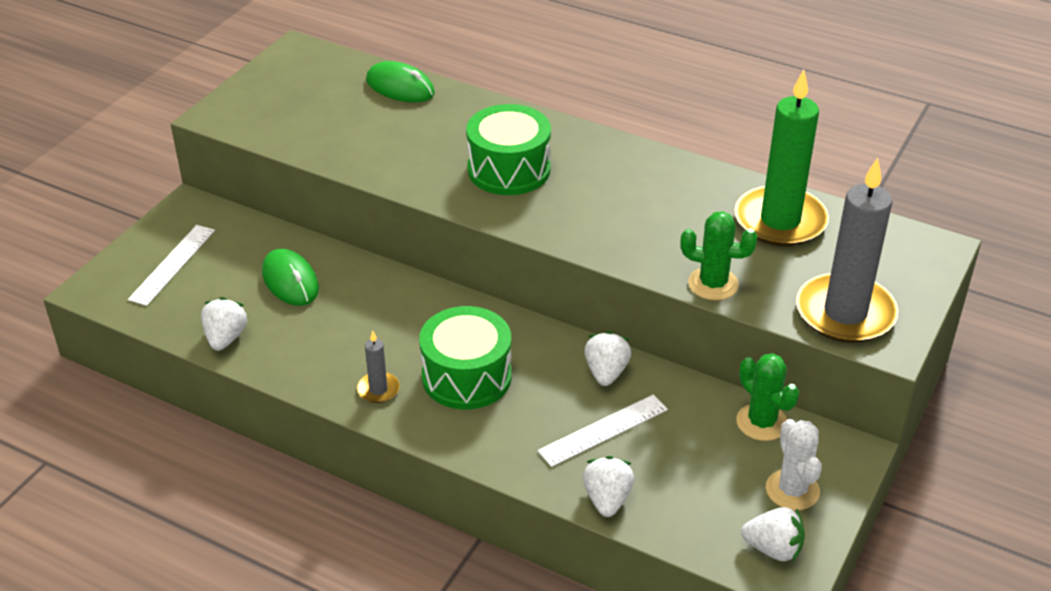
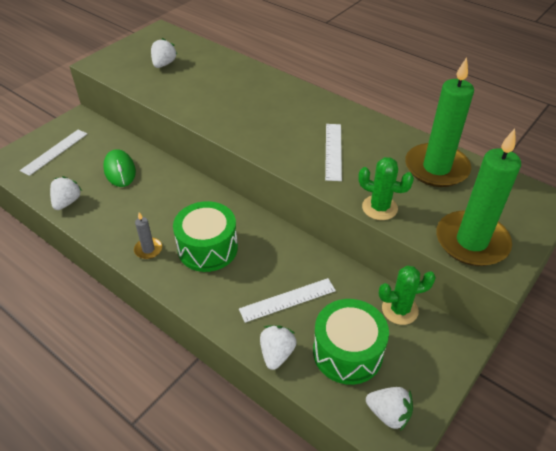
camera: 10 degrees right, 5 degrees up
green mouse [366,61,435,102] -> none
green drum [466,104,551,195] -> green drum moved to [313,299,389,385]
white strawberry [584,331,631,386] -> white strawberry moved to [151,38,177,68]
green cactus [736,353,799,441] -> green cactus turned 75 degrees counterclockwise [379,266,436,325]
white cactus [766,419,822,510] -> none
grey candle [796,158,898,343] -> green candle [436,129,521,266]
none -> white ruler [325,124,342,181]

